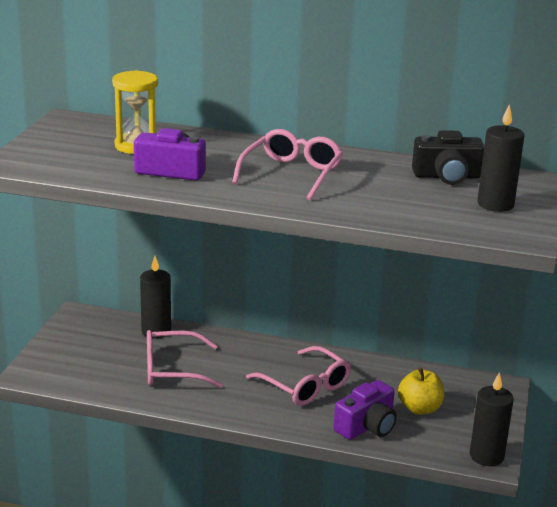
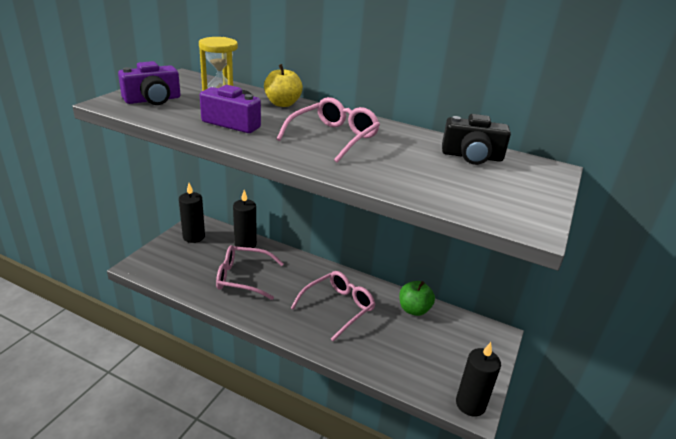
camera: 10 degrees right, 5 degrees up
pink glasses [246,346,351,406] -> pink glasses turned 105 degrees counterclockwise [291,271,375,341]
purple camera [333,380,397,440] -> purple camera moved to [118,61,180,105]
yellow apple [398,367,444,415] -> yellow apple moved to [264,64,303,107]
black candle [477,104,525,212] -> black candle moved to [179,183,205,243]
none -> green apple [399,281,435,316]

